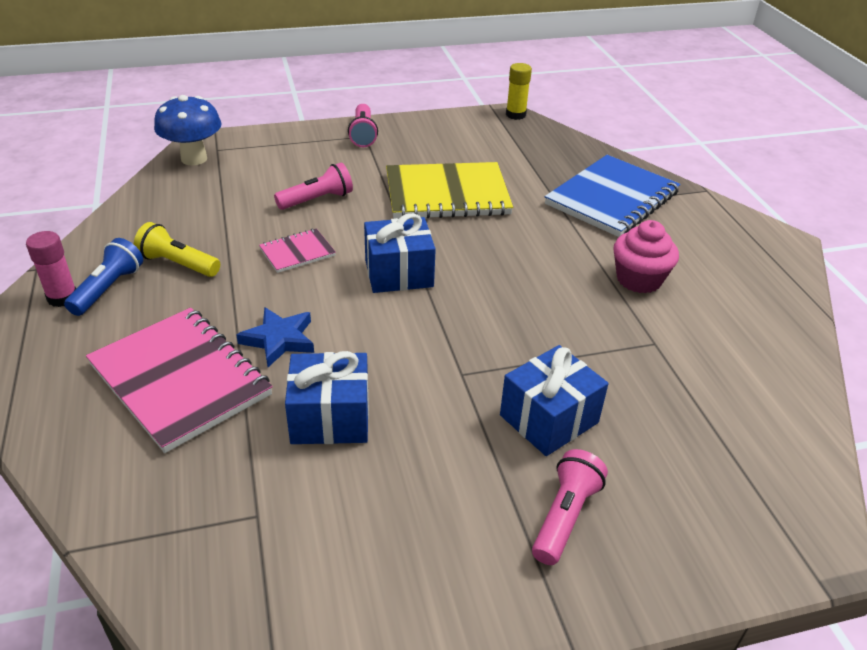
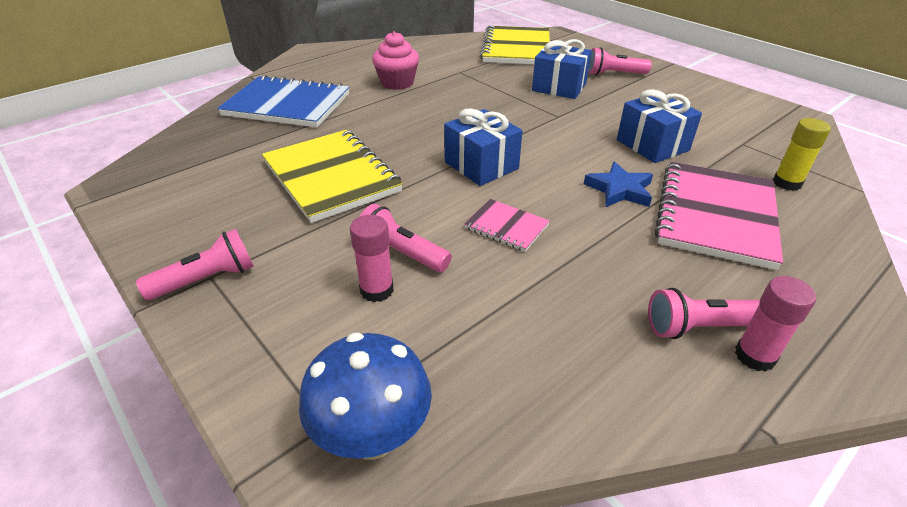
camera: 115 degrees left, 0 degrees up
blue flashlight [64,238,143,316] -> pink flashlight [648,288,760,339]
yellow flashlight [134,222,220,277] -> none
yellow glue stick [506,63,532,120] -> yellow glue stick moved to [773,118,831,191]
none -> pink glue stick [350,215,394,302]
none -> yellow notebook [480,25,550,64]

